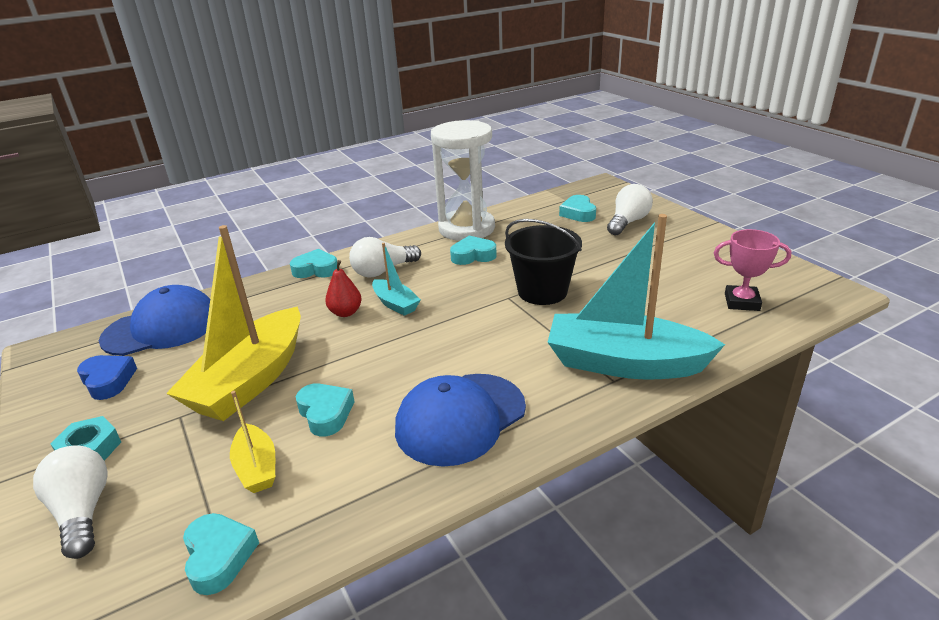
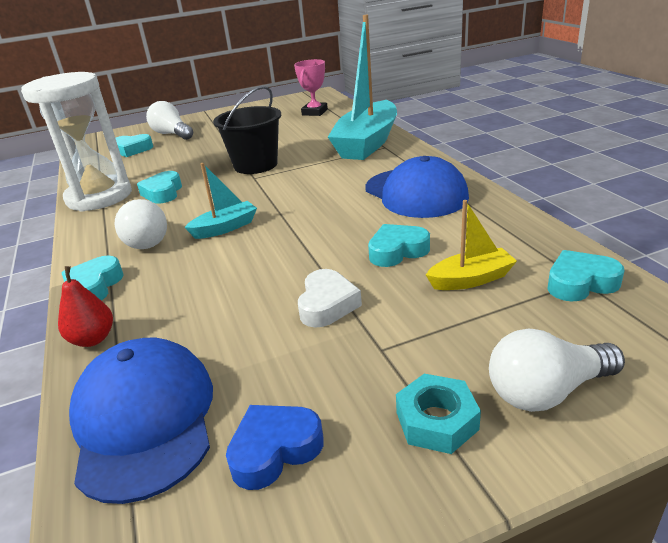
camera: 80 degrees left, 0 degrees up
yellow boat [166,225,301,421] -> white heart [298,269,362,328]
red pear [325,260,362,317] -> red pear moved to [58,266,113,347]

